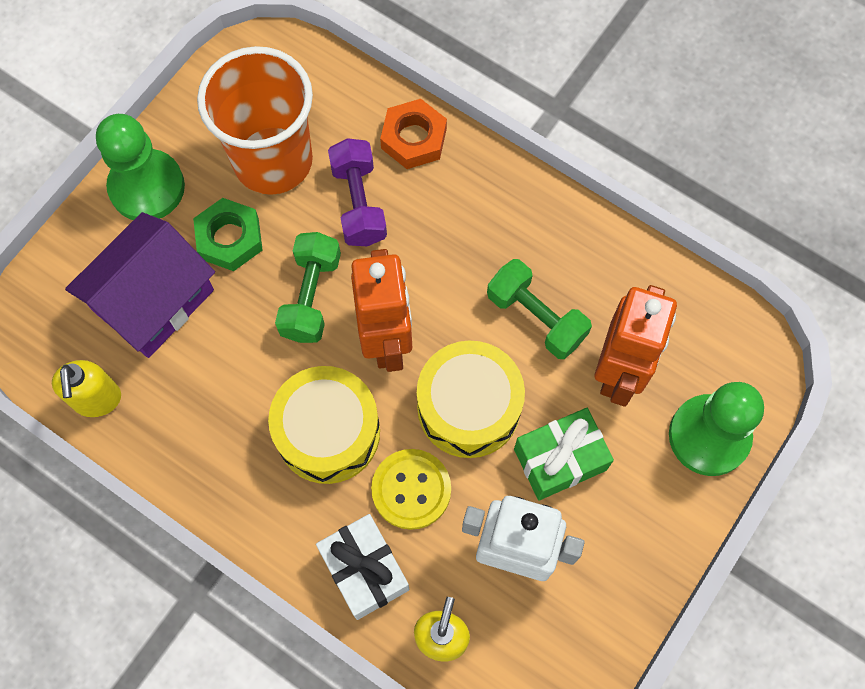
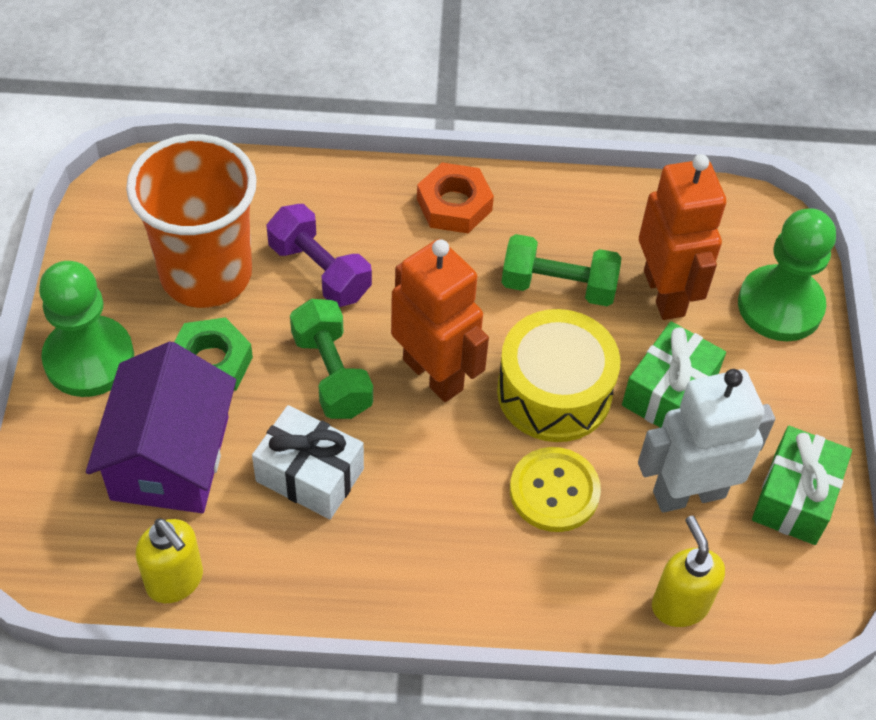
camera: 35 degrees left, 15 degrees down
yellow drum [268,366,380,484] -> none
white gift [316,514,409,620] -> white gift moved to [252,405,364,519]
orange nut [380,99,447,169] -> orange nut moved to [417,163,494,233]
none -> green gift [752,426,852,545]

